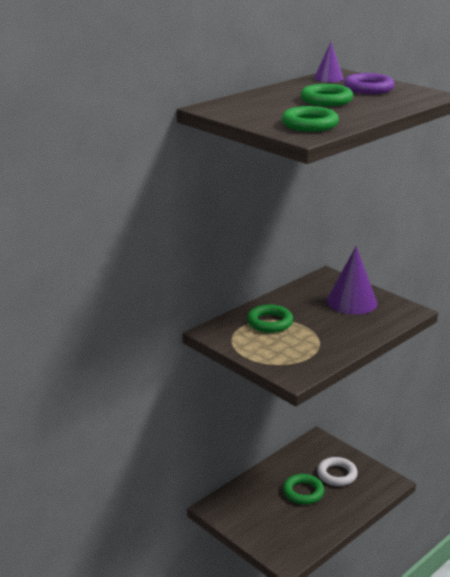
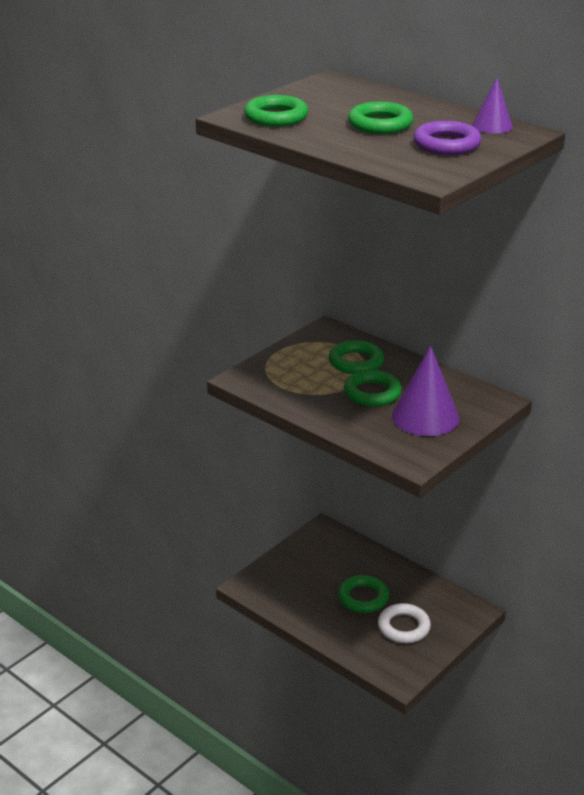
camera: 85 degrees right, 5 degrees up
none -> green ring [344,370,402,406]

